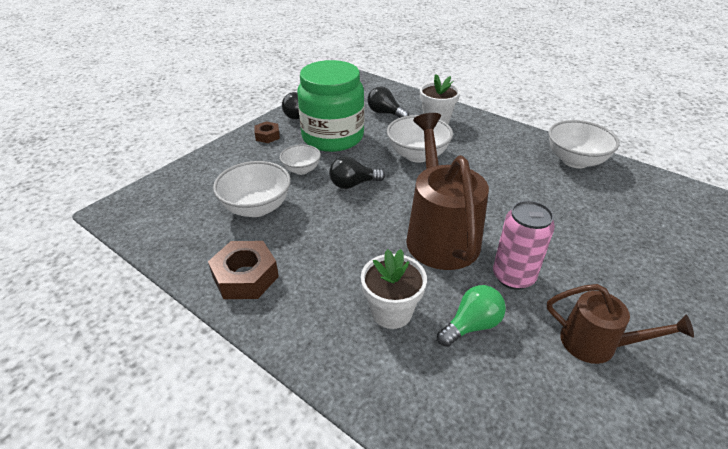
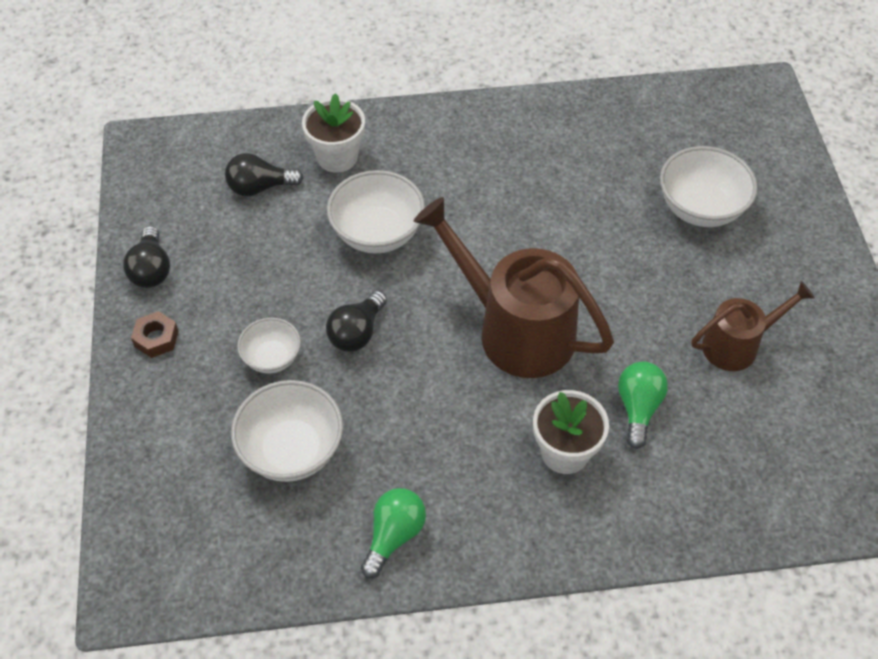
camera: 45 degrees left, 15 degrees up
brown nut [208,241,279,299] -> green light bulb [361,488,426,578]
green jar [297,60,364,152] -> none
pink can [493,200,555,290] -> none
white bowl [549,120,620,168] -> white bowl moved to [660,146,758,227]

